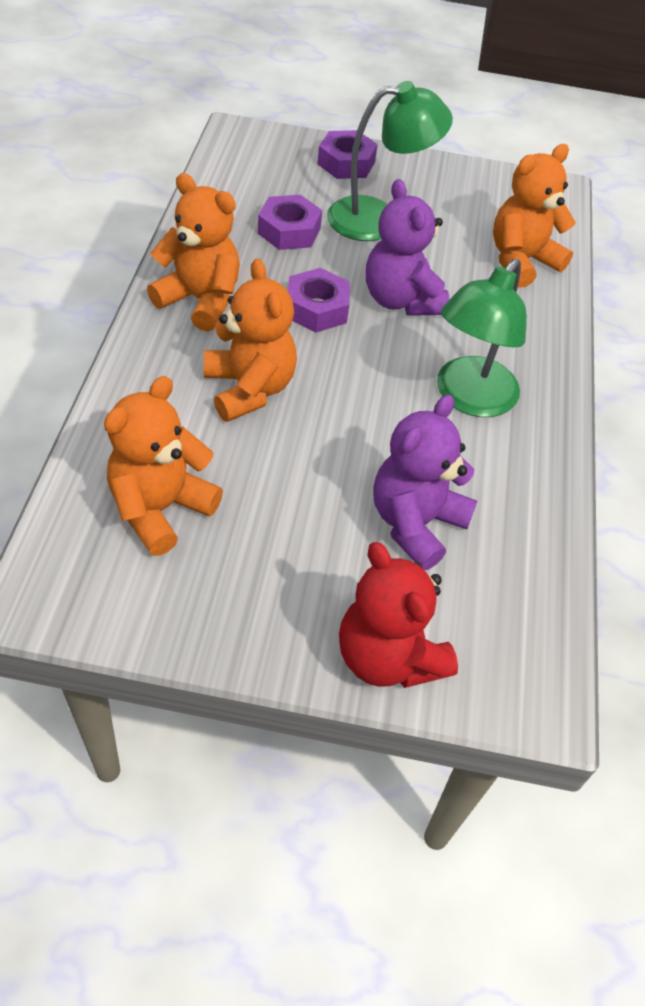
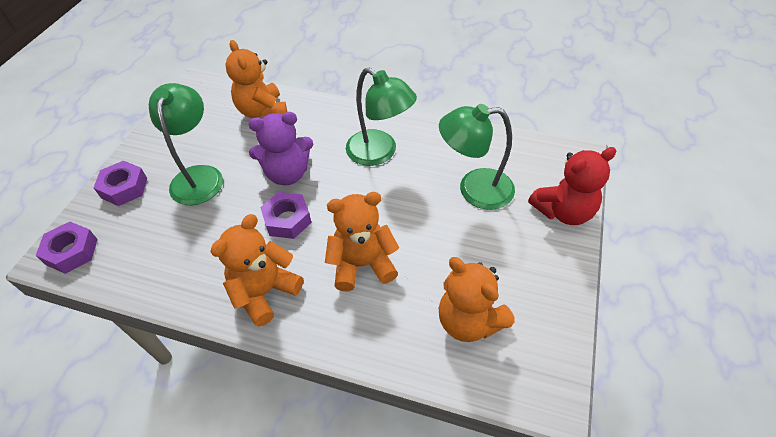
camera: 75 degrees left, 0 degrees up
purple nut [258,195,322,250] -> purple nut moved to [36,222,98,274]
purple teddy bear [373,395,477,570] -> green lamp [439,104,515,210]

